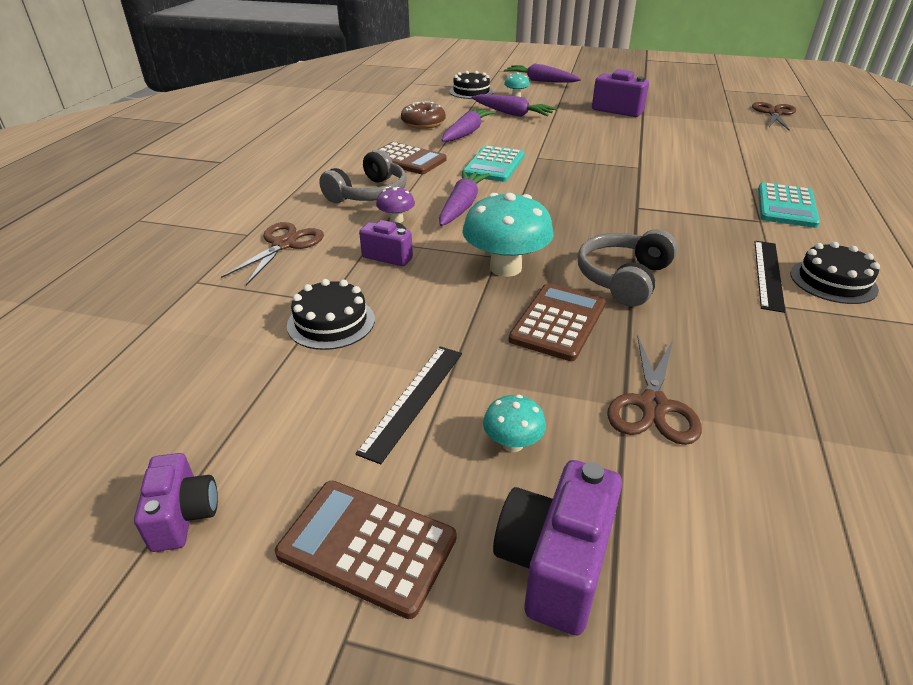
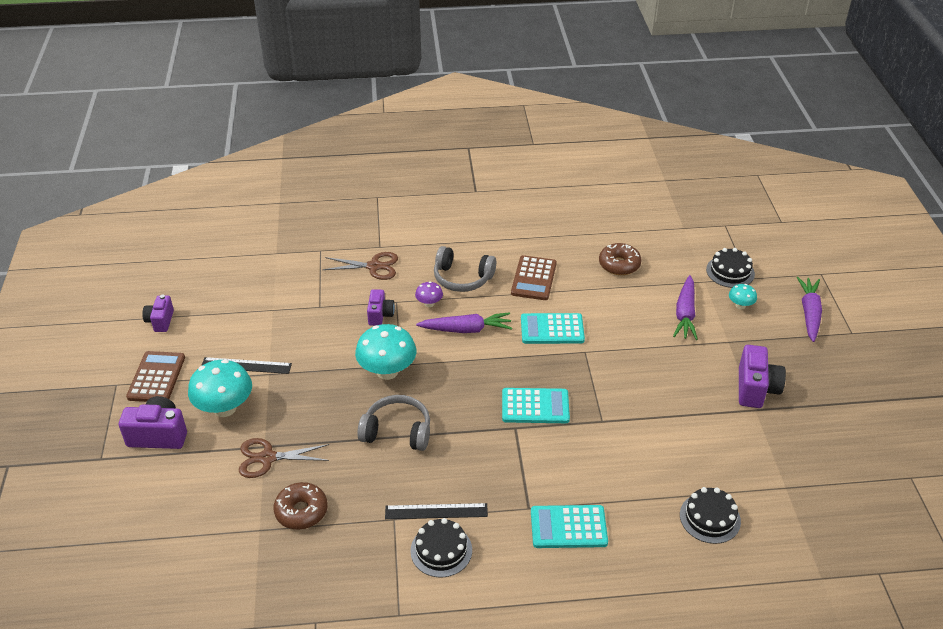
camera: 70 degrees right, 5 degrees up
purple camera [134,453,218,552] -> purple camera turned 120 degrees clockwise [142,295,174,332]
black cake [287,279,375,350] -> black cake moved to [680,487,741,544]
purple carrot [442,108,496,142] -> none
turquoise mushroom [483,395,546,452] -> turquoise mushroom [188,359,252,417], size x2.03
brown calculator [509,283,606,361] -> none
brown scissors [752,102,796,130] -> none
none -> brown donut [273,482,328,530]
none -> turquoise calculator [502,388,570,423]

